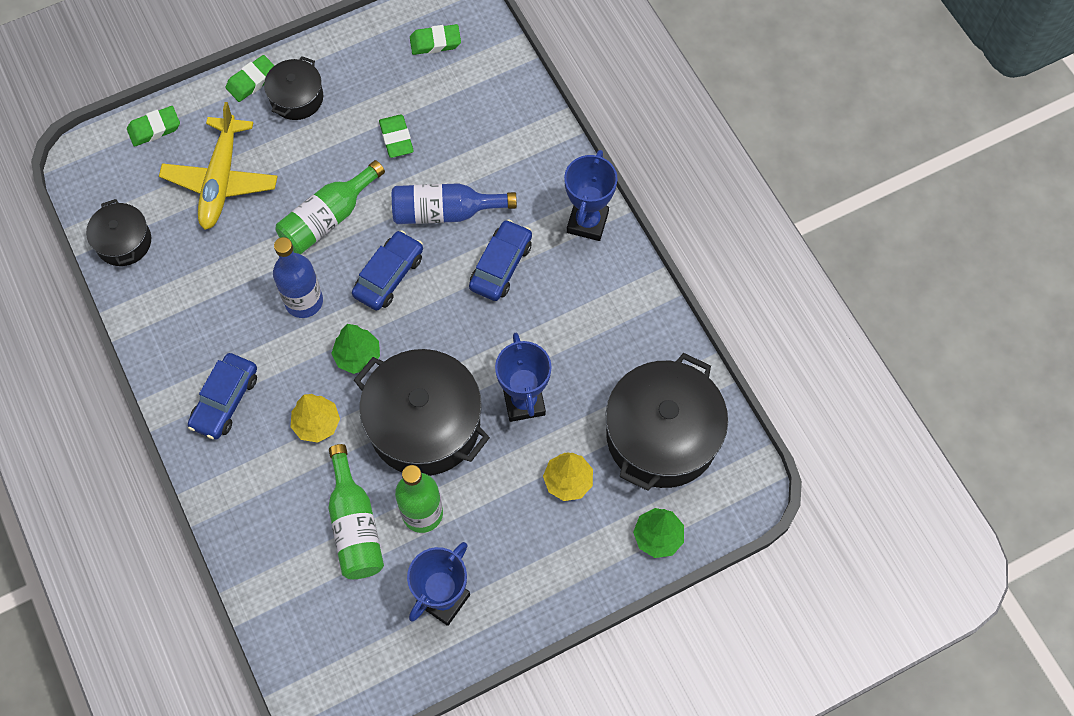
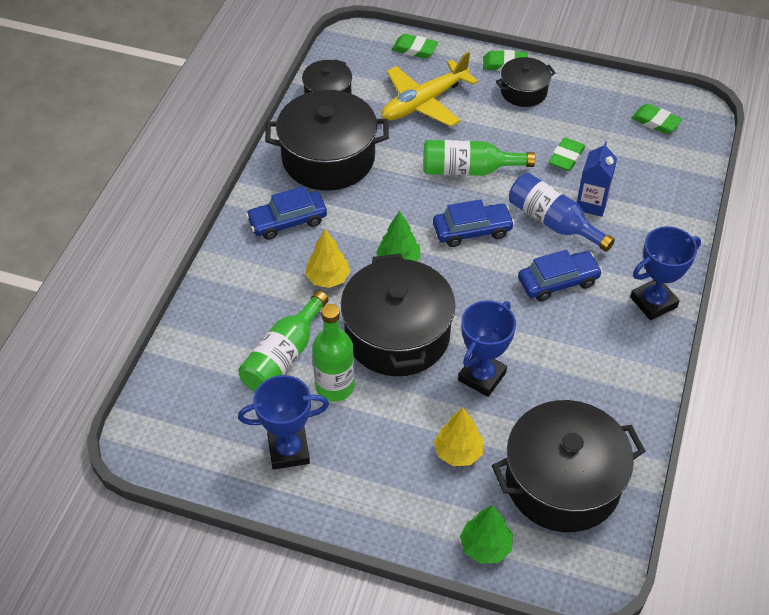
camera: 45 degrees right, 15 degrees down
blue bottle [273,237,323,318] -> none
none -> black pot [265,90,389,191]
none -> blue carton [577,141,617,217]

